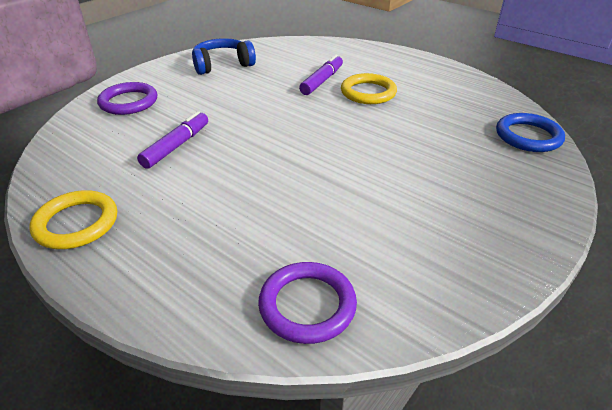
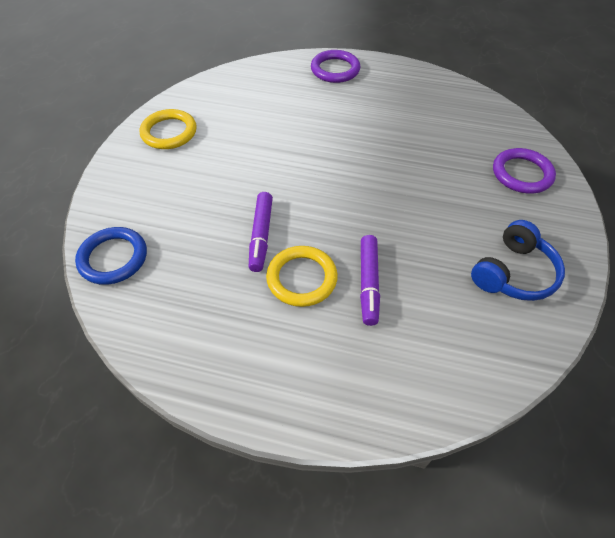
camera: 155 degrees right, 15 degrees up
yellow ring [29,190,117,249] -> yellow ring moved to [140,109,197,149]
purple marker [137,111,208,169] -> purple marker moved to [249,192,273,272]
purple ring [258,262,357,344] -> purple ring moved to [311,50,360,83]

